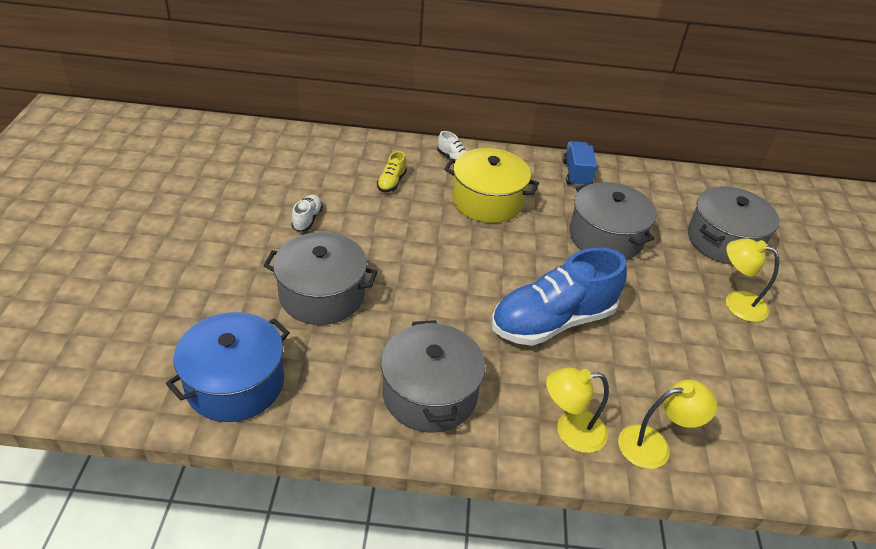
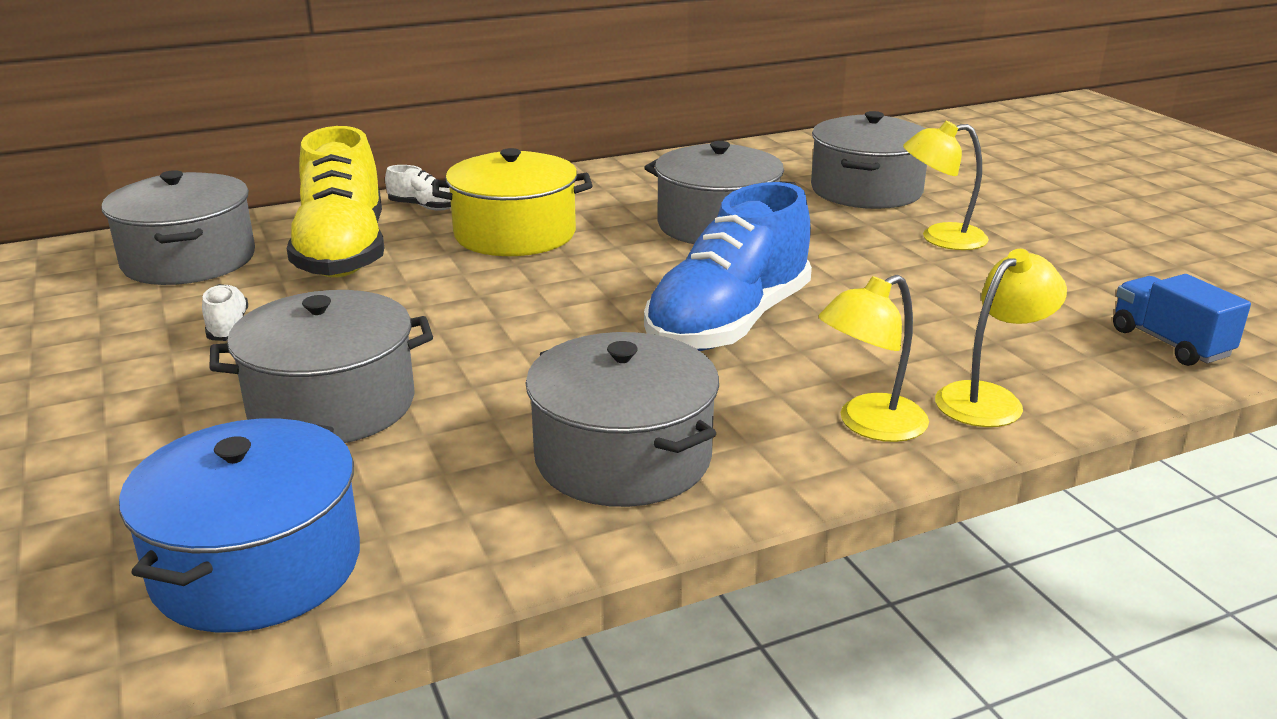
camera: 25 degrees left, 15 degrees down
yellow shoe [377,151,407,192] -> yellow shoe [287,126,384,278], size x2.41
blue truck [563,141,597,186] -> blue truck moved to [1113,274,1251,366]
none -> grey pot [101,170,255,285]

